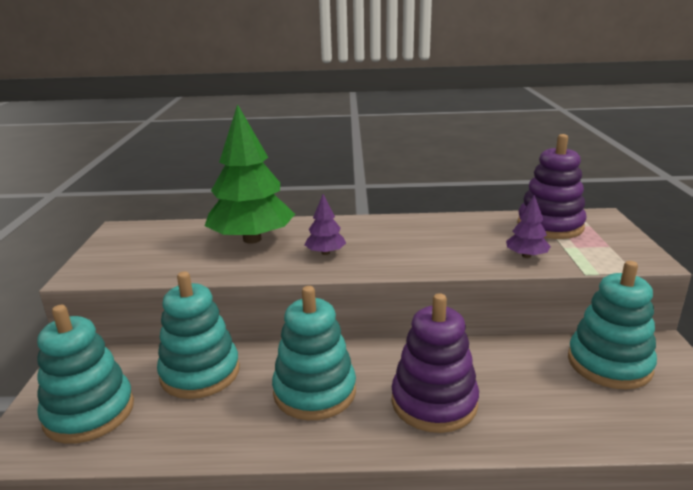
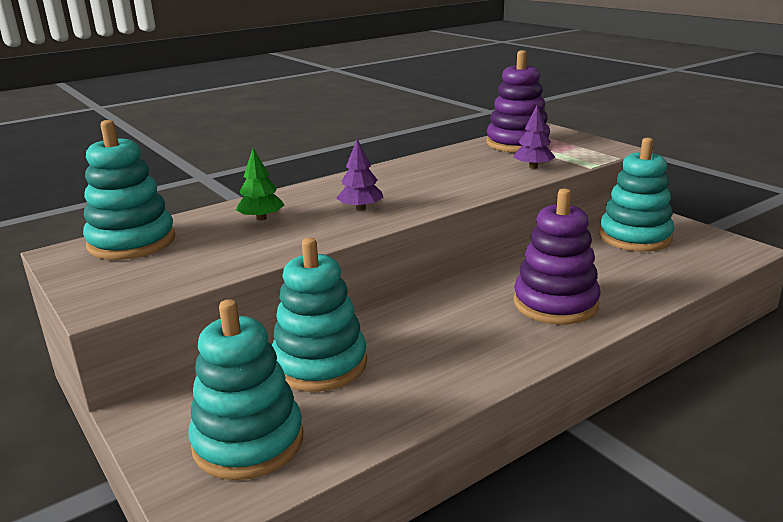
camera: 35 degrees left, 0 degrees up
green tree [205,104,295,244] -> green tree [236,148,284,221], size x0.45
turquoise stacking toy [272,286,356,420] -> turquoise stacking toy moved to [83,120,175,260]

